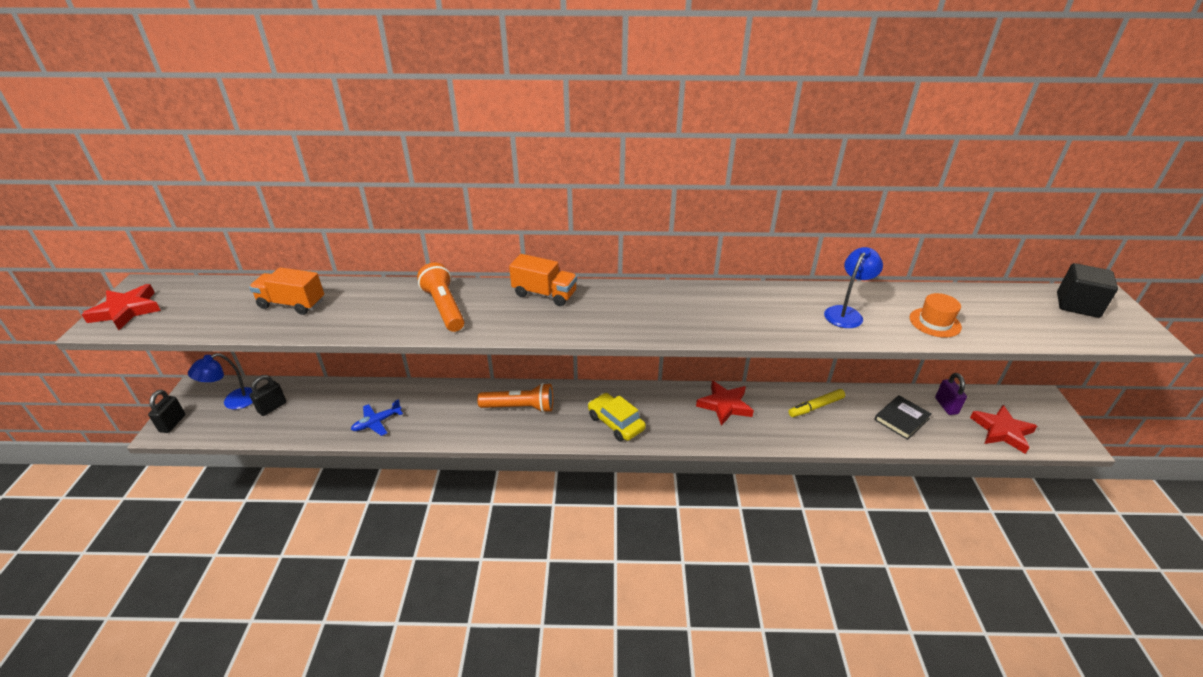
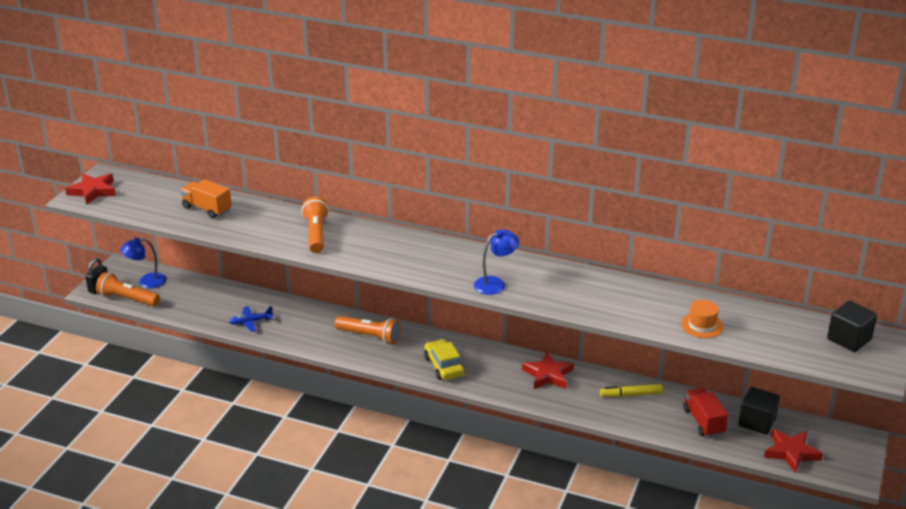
camera: 20 degrees right, 5 degrees down
black padlock [250,375,286,416] -> none
orange truck [509,254,577,306] -> none
blue lamp [824,247,883,328] -> blue lamp moved to [474,229,519,295]
black book [874,395,932,440] -> red truck [683,388,728,438]
purple padlock [935,373,967,415] -> black cube [738,387,780,435]
none -> orange flashlight [96,272,160,307]

